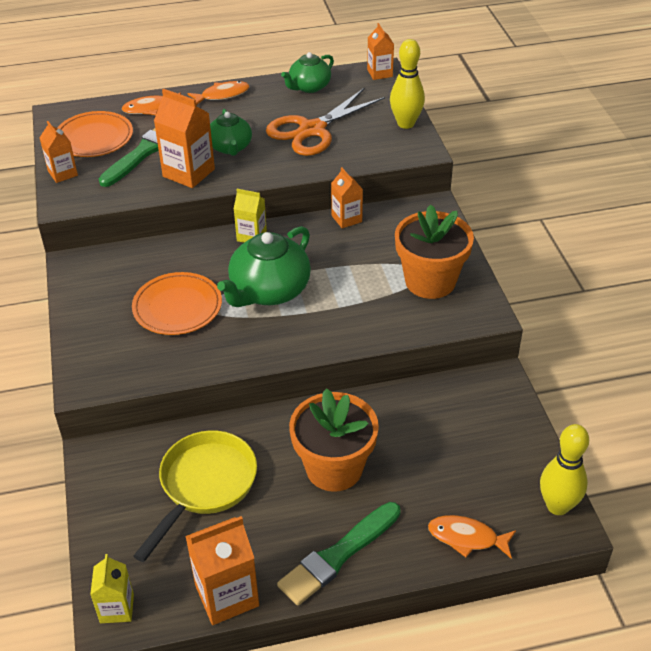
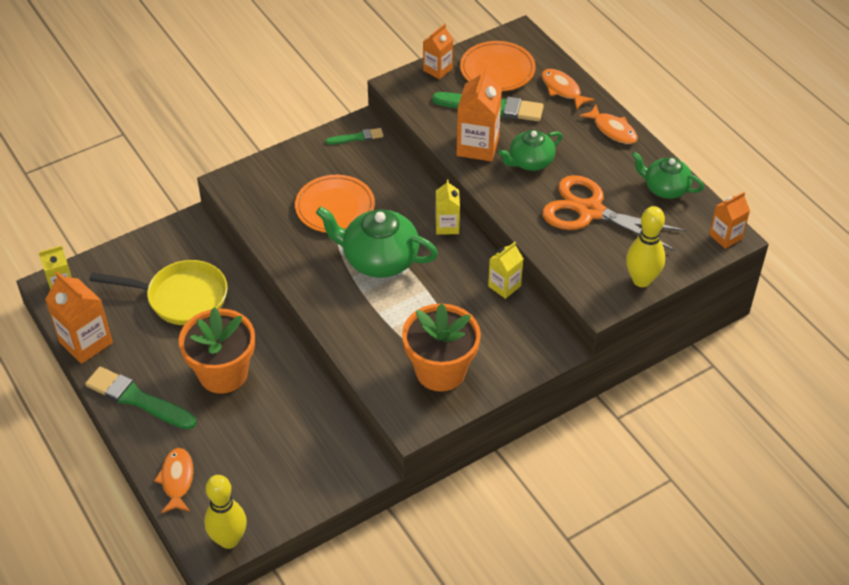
camera: 70 degrees right, 5 degrees up
orange carton [331,167,363,228] -> yellow carton [488,242,523,299]
none -> green brush [326,128,384,145]

